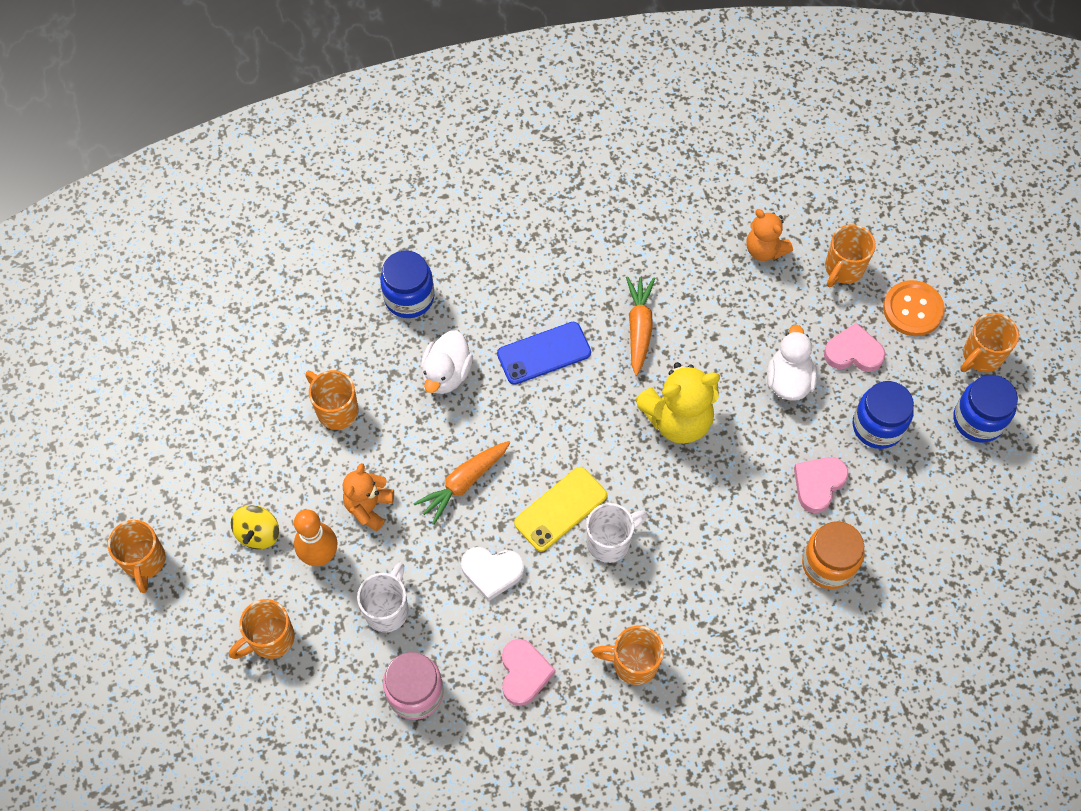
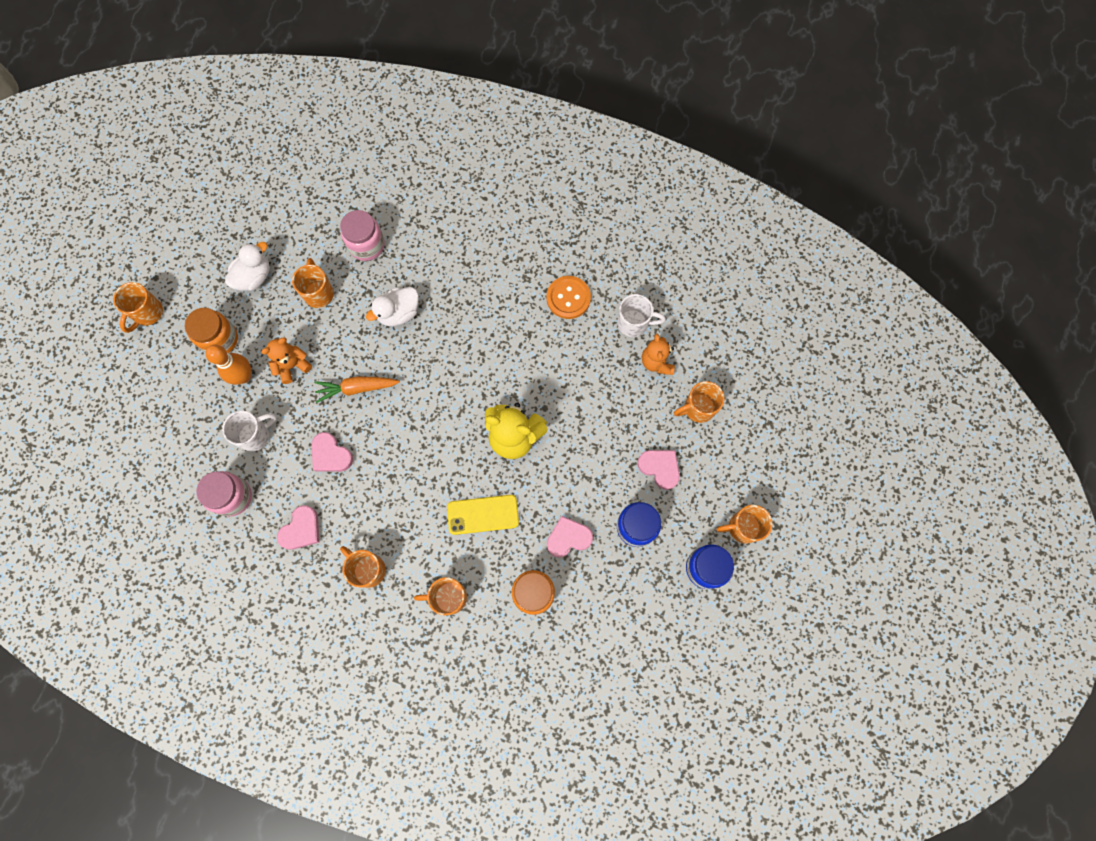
camera: 35 degrees right, 10 degrees up
orange mug [229,599,295,659] -> orange mug moved to [414,577,467,616]
yellow spinning top [231,505,279,549] -> orange jar [184,308,238,353]
blue jar [380,251,434,318] -> none
white heart [461,547,524,601] -> pink heart [311,432,353,472]
blue phone [497,322,591,385] -> none
yellow phone [514,467,607,552] -> yellow phone moved to [447,495,519,535]
white mug [586,503,648,563] -> white mug moved to [617,294,666,337]
orange carrot [626,276,655,376] -> none
white duck [767,325,817,401] -> white duck moved to [225,242,270,291]
orange button [883,280,945,336] -> orange button moved to [546,276,591,319]
none -> pink jar [340,210,385,261]

